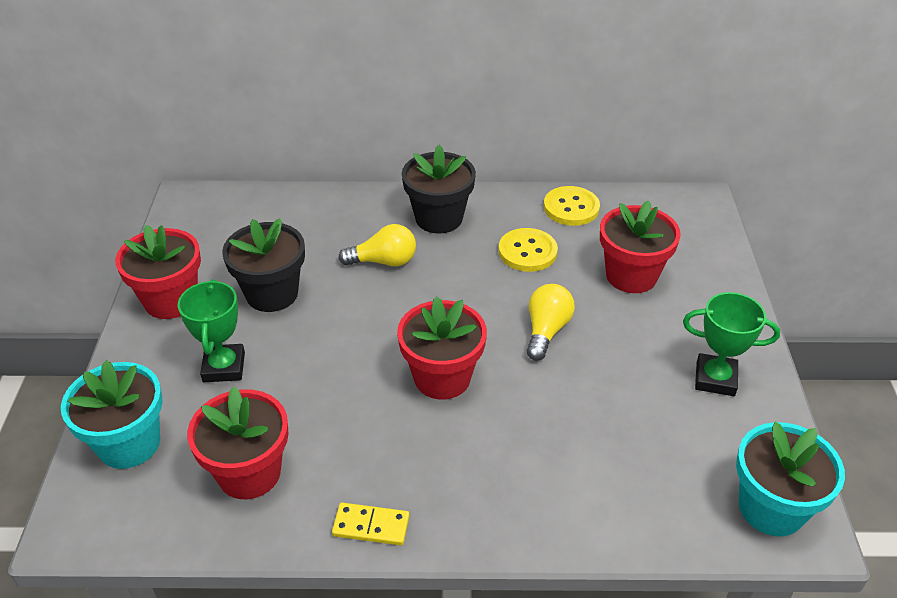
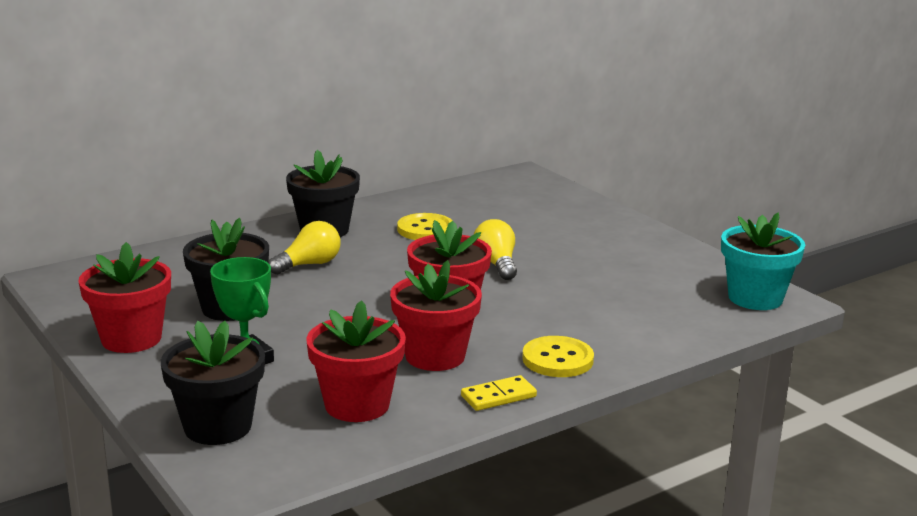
camera: 35 degrees left, 20 degrees down
turquoise flower pot [61,360,163,469] -> black flower pot [161,321,265,445]
yellow button [544,186,600,226] -> yellow button moved to [522,336,594,377]
red flower pot [600,200,681,293] -> red flower pot moved to [390,260,482,371]
green trophy [683,292,780,396] -> none

